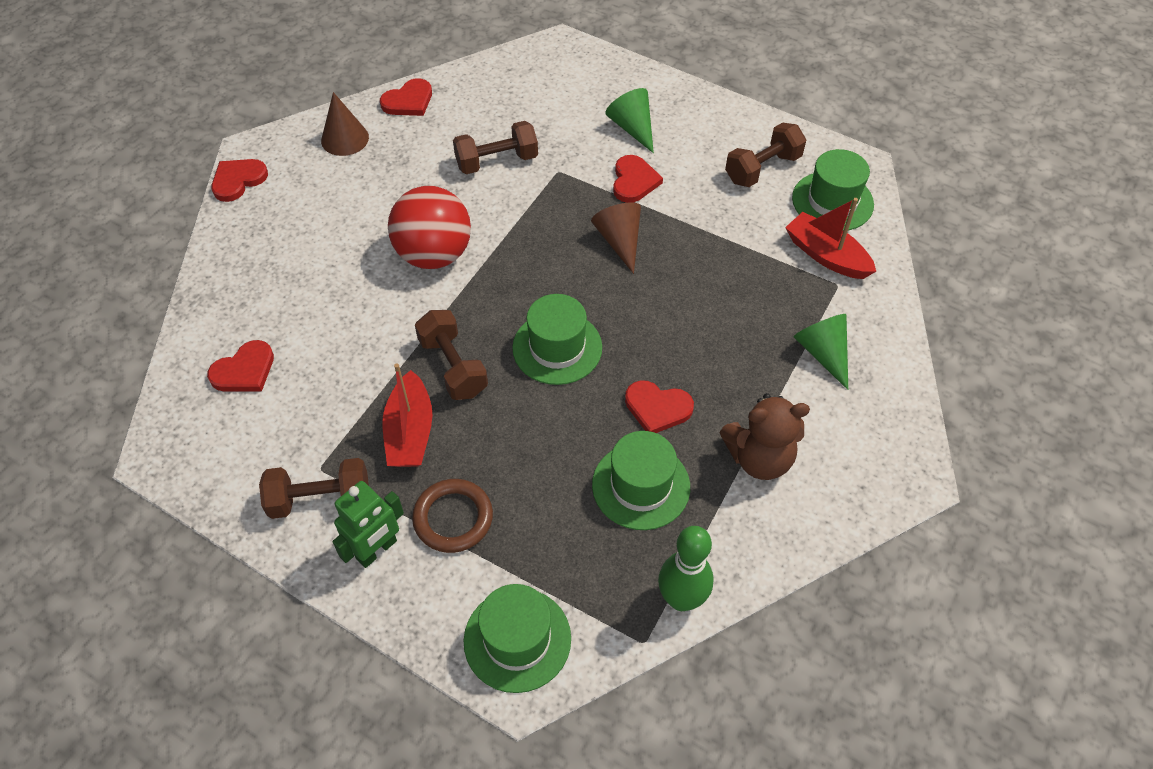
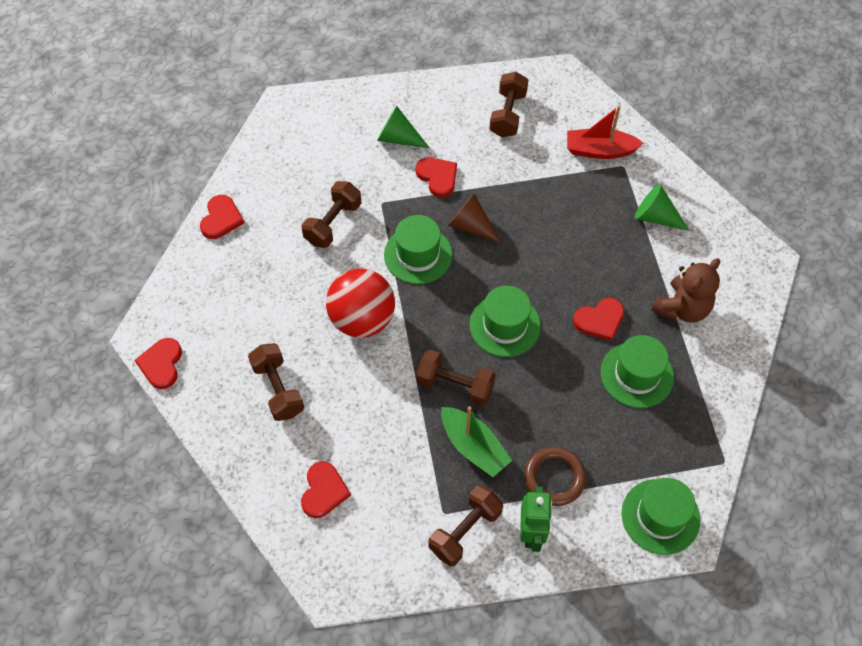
camera: 40 degrees left, 5 degrees up
brown cone [321,92,369,156] -> none
red boat [382,364,433,467] -> green boat [441,406,512,477]
green bowling pin [658,526,714,611] -> none
green hat [792,149,874,231] -> green hat moved to [384,215,453,284]
none -> brown dumbbell [248,343,304,421]

